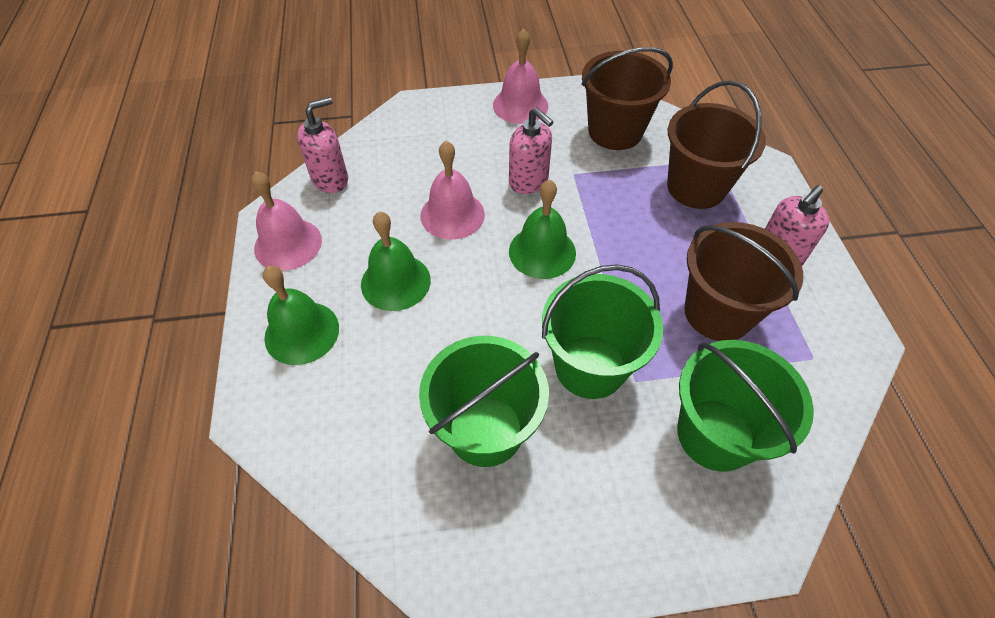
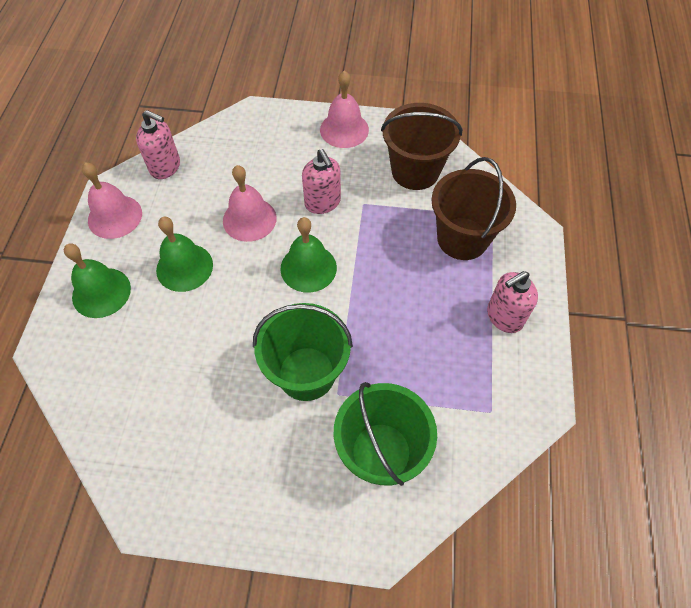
camera: 15 degrees right, 5 degrees up
pink soap dispenser [297,97,348,193] -> pink soap dispenser turned 45 degrees clockwise [136,110,180,179]
green bucket [419,336,549,467] -> none
brown bucket [684,222,803,341] -> none

